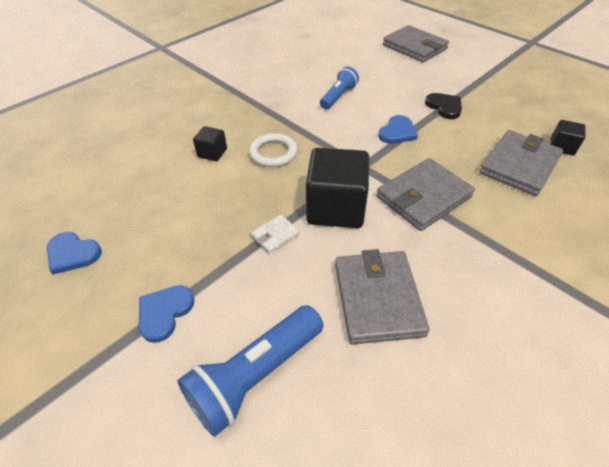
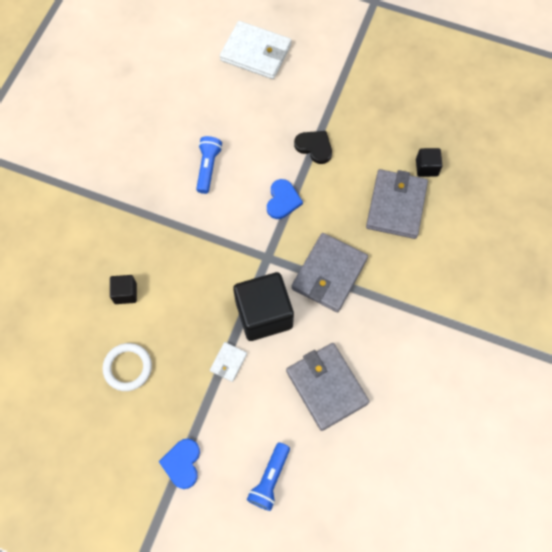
camera: 25 degrees left, 20 degrees up
blue heart [47,232,102,275] -> none
blue flashlight [177,305,323,437] -> blue flashlight [247,442,290,511], size x0.63
white ring [249,133,298,167] -> white ring moved to [103,343,152,391]
grey wallet [383,25,449,62] -> white wallet [220,21,291,79]

